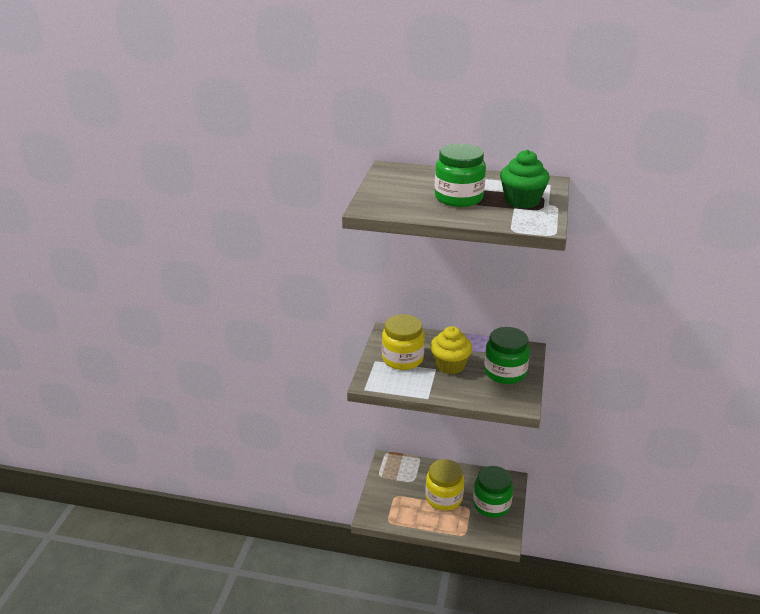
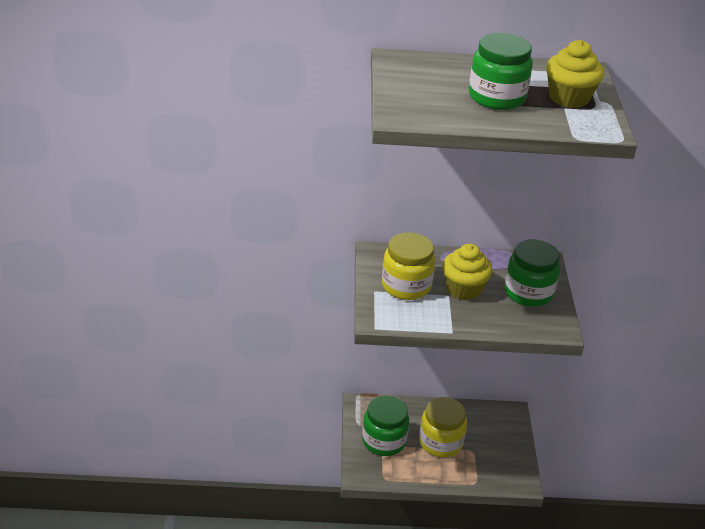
camera: 15 degrees left, 5 degrees up
green jar [473,466,513,518] -> green jar moved to [362,395,409,456]
green cupcake [500,150,550,209] -> yellow cupcake [546,40,604,108]

